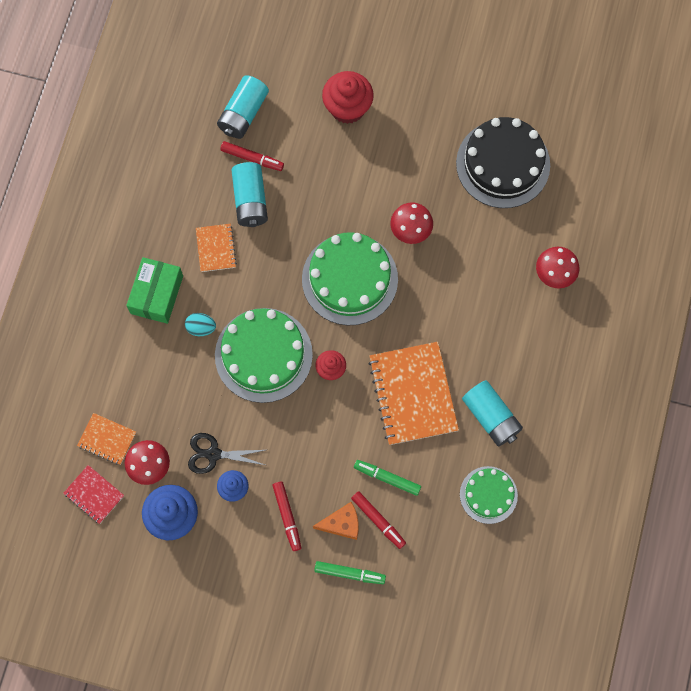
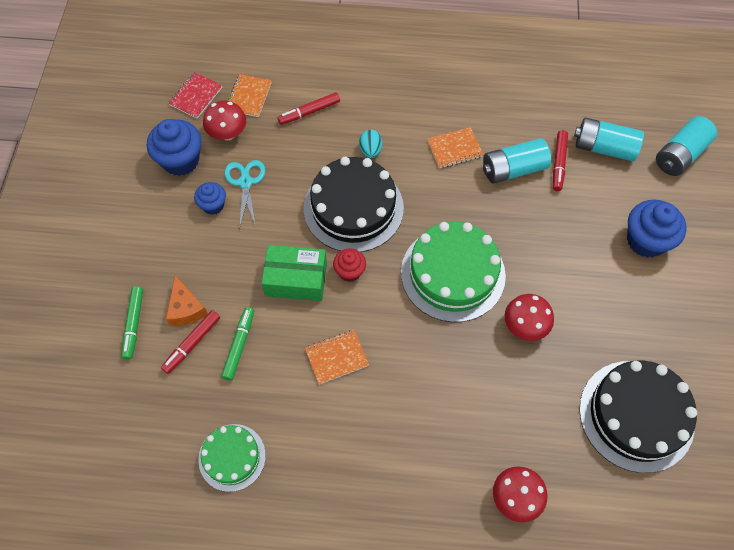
camera: 80 degrees right, 10 degrees down
green box [126,257,183,324] -> green box moved to [261,245,327,301]
black scissors [188,433,265,474] -> turquoise scissors [224,160,266,227]
green cake [215,308,313,403] -> black cake [304,157,404,252]
red marker [272,482,302,551] -> red marker moved to [277,92,340,125]
red cupcake [322,71,374,124] -> blue cupcake [627,200,687,258]
orange notebook [368,342,459,445] -> orange notebook [305,330,369,385], size x0.51
turquoise battery [462,380,523,447] -> turquoise battery moved to [656,116,717,176]

